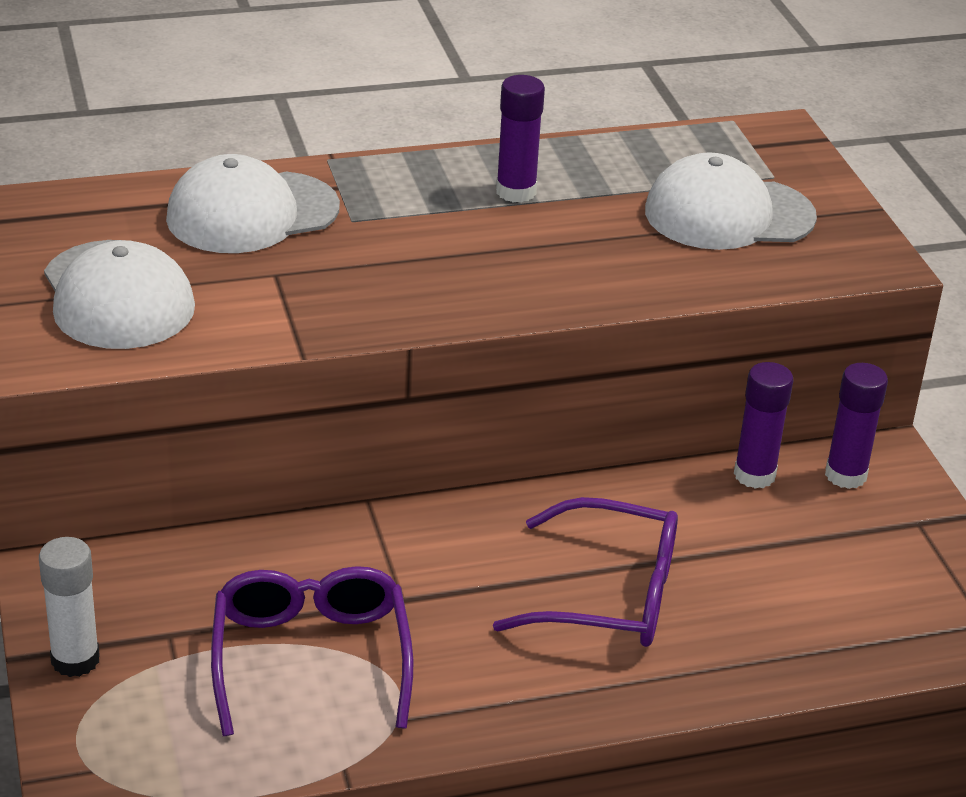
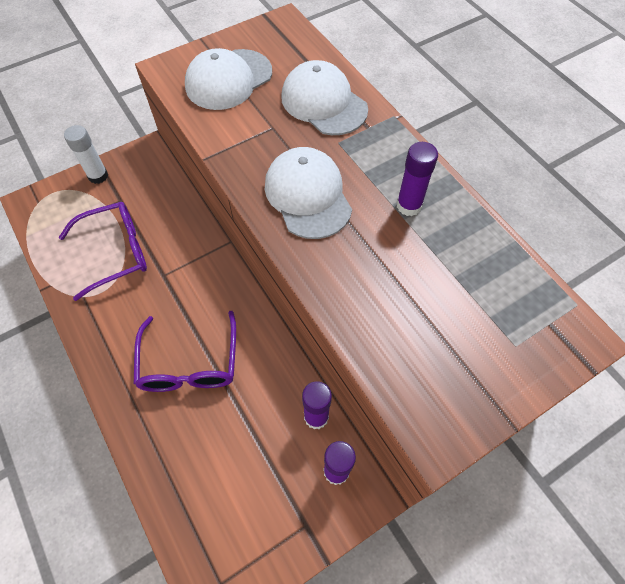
camera: 75 degrees right, 25 degrees up
white cap [645,152,817,250] -> white cap moved to [265,147,352,239]

